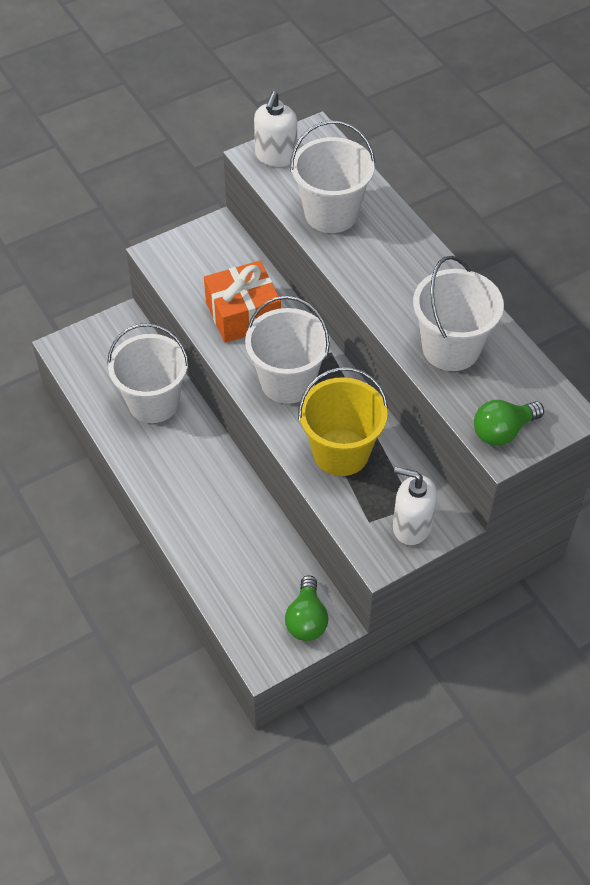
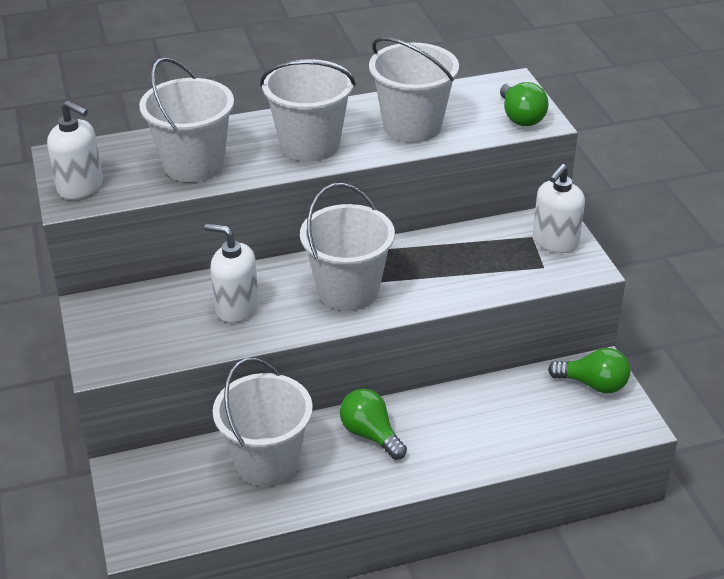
camera: 75 degrees left, 15 degrees down
orange gift [204,261,281,343] -> white soap dispenser [204,224,259,323]
yellow bucket [298,367,388,476] -> none
none -> white bucket [260,59,355,162]
none -> green light bulb [340,389,407,460]

